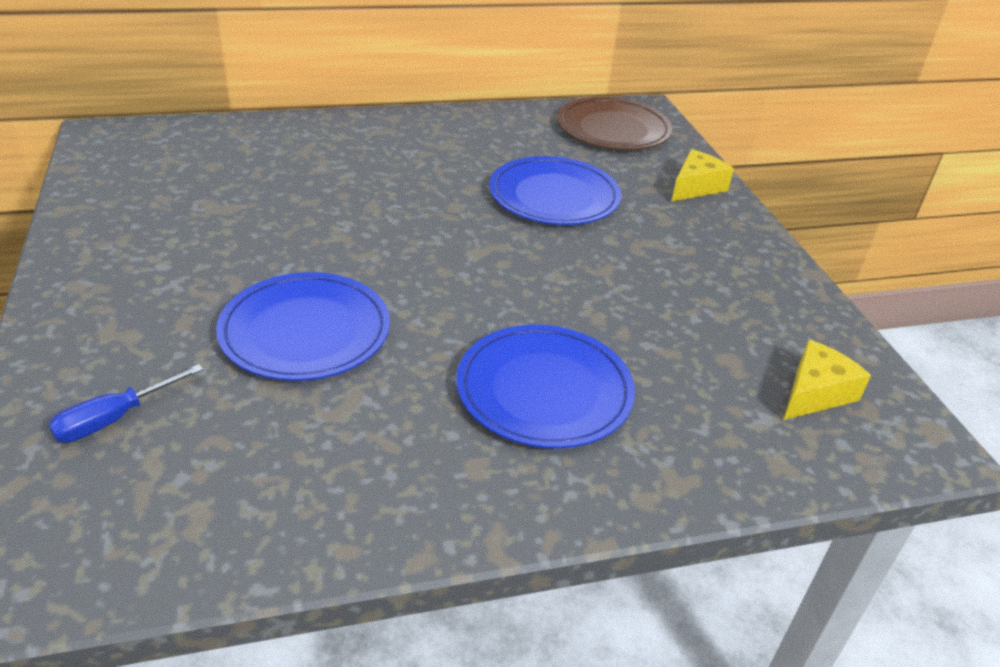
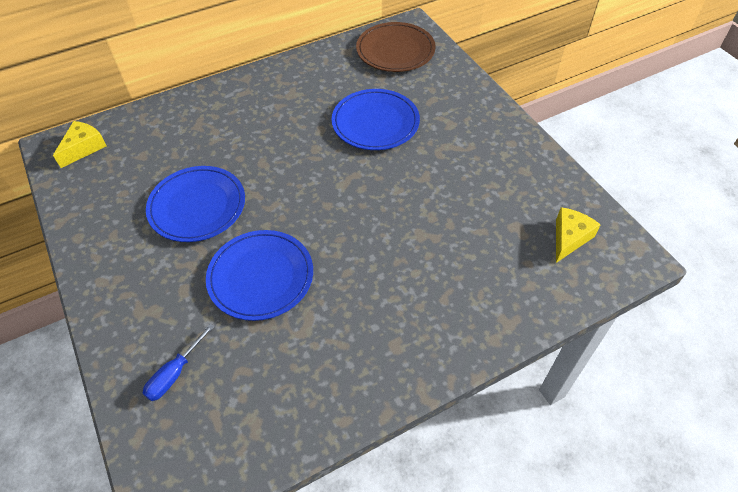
camera: 10 degrees left, 15 degrees up
blue plate [456,325,635,448] -> blue plate moved to [146,166,245,242]
yellow cheese [671,149,734,202] -> yellow cheese moved to [53,121,107,168]

